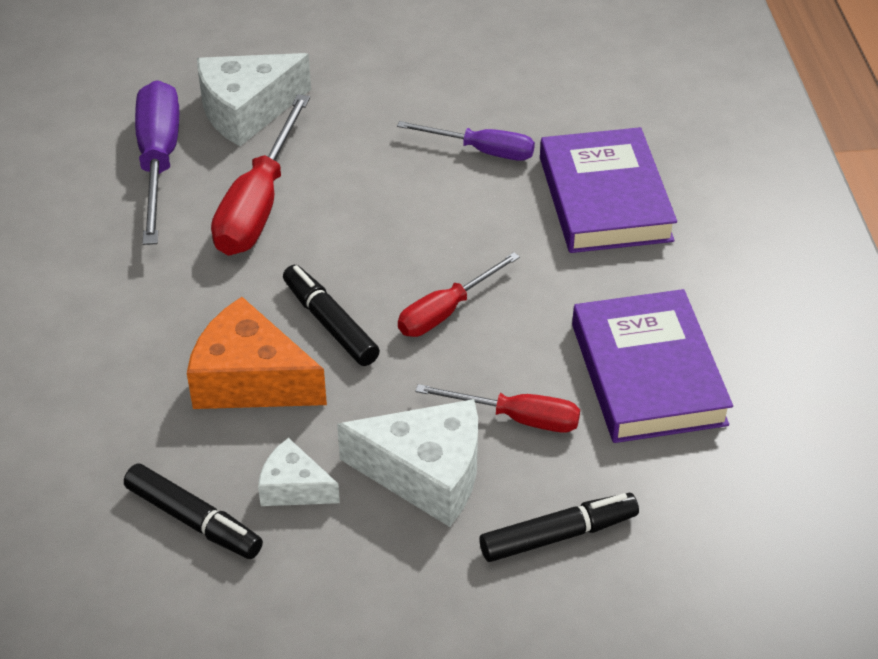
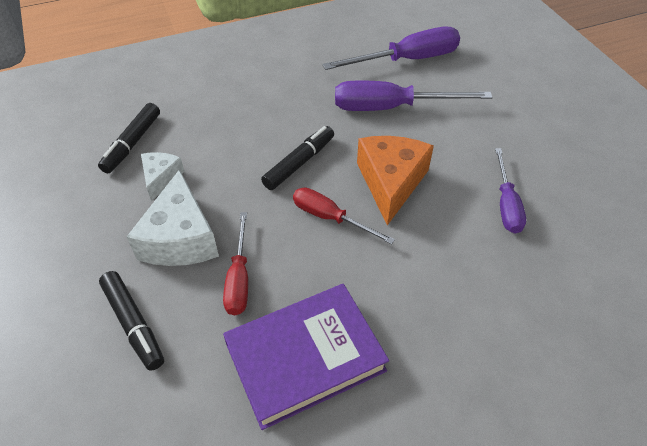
camera: 75 degrees right, 5 degrees up
orange cheese [187,297,327,409] -> orange cheese moved to [357,136,434,225]
white cheese [197,53,311,146] -> none
red screwdriver [211,94,310,256] -> purple screwdriver [335,81,492,111]
purple book [540,127,677,253] -> none

